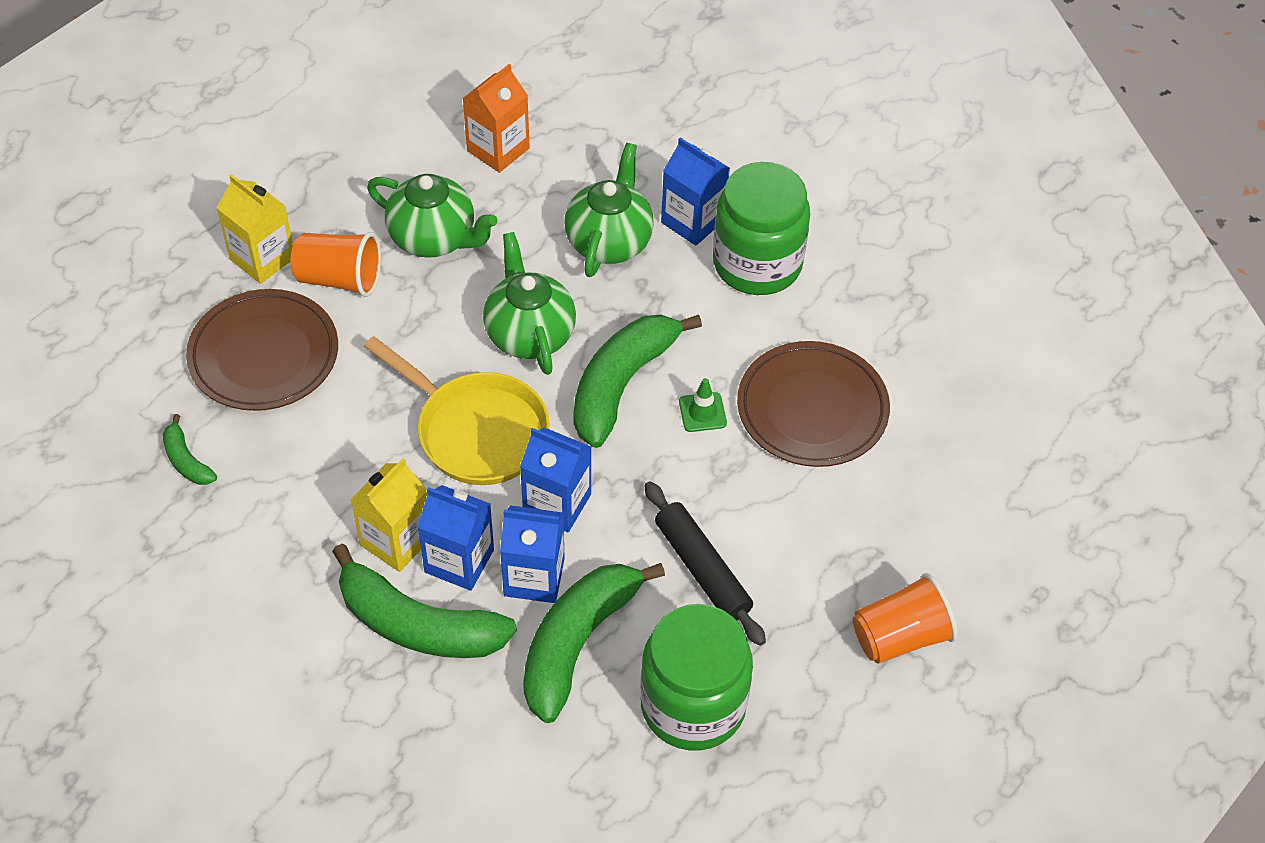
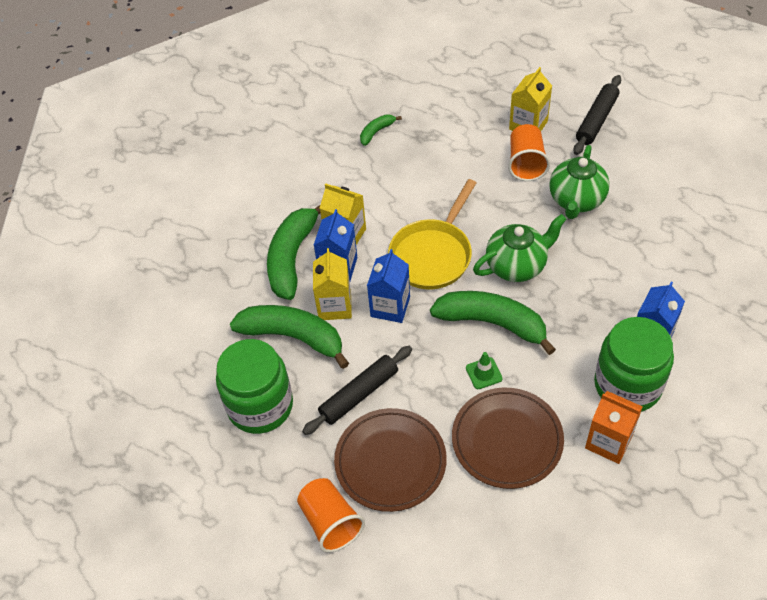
camera: 85 degrees right, 0 degrees up
brown plate [186,289,338,411] -> brown plate moved to [334,408,447,512]
orange carton [462,64,530,173] -> orange carton moved to [585,391,643,464]
blue carton [500,505,564,603] -> yellow carton [313,248,352,320]
green teapot [564,143,654,277] -> none
none -> black rolling pin [573,75,621,155]

